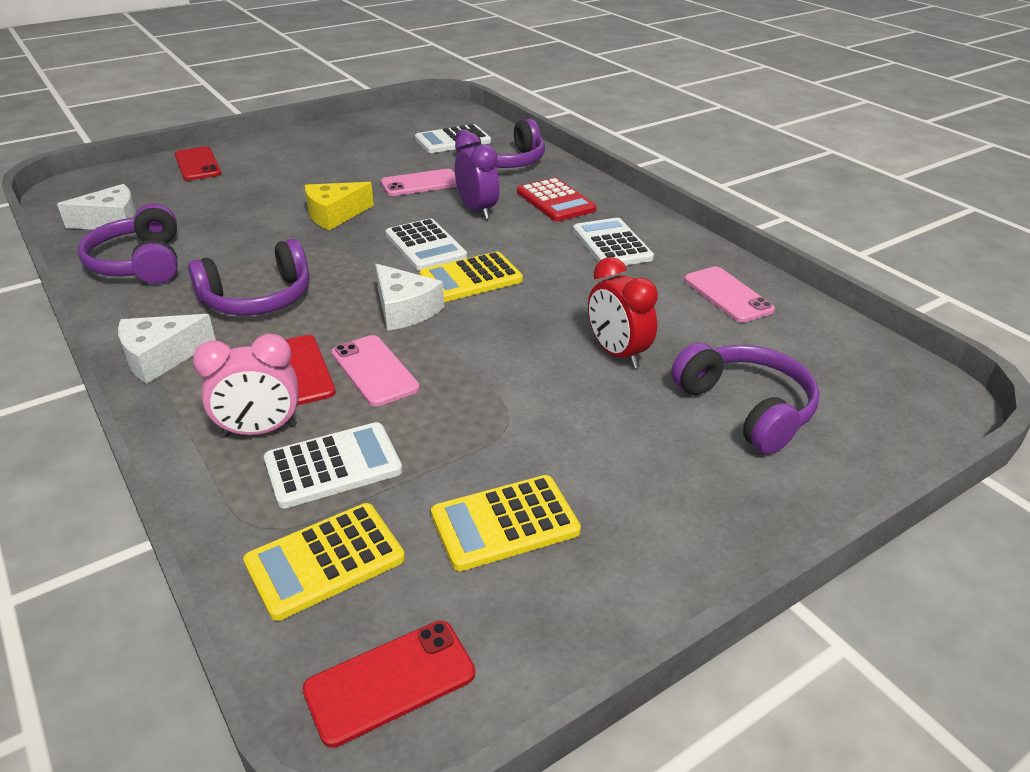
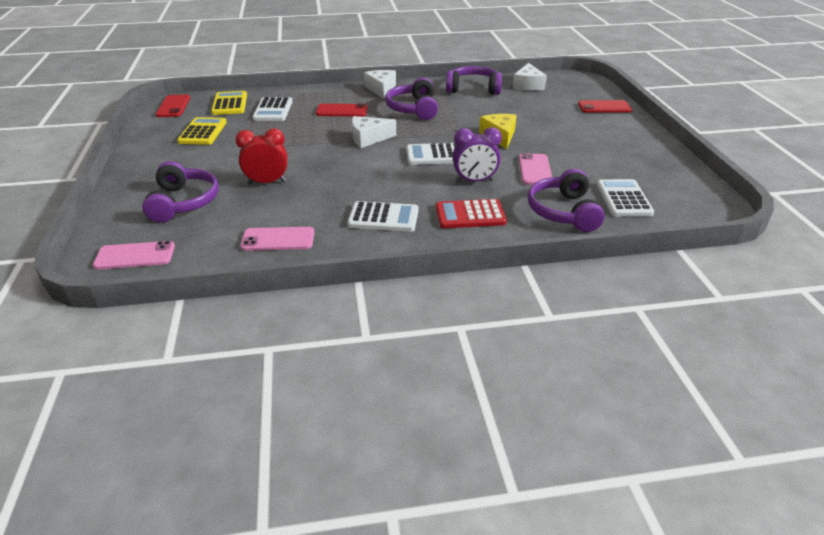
camera: 115 degrees right, 0 degrees up
pink clock [193,334,299,437] -> none
pink phone [331,335,420,407] -> pink phone moved to [93,241,175,270]
yellow calculator [419,252,523,302] -> none
purple headphones [671,342,820,454] -> purple headphones turned 90 degrees counterclockwise [142,161,219,223]

